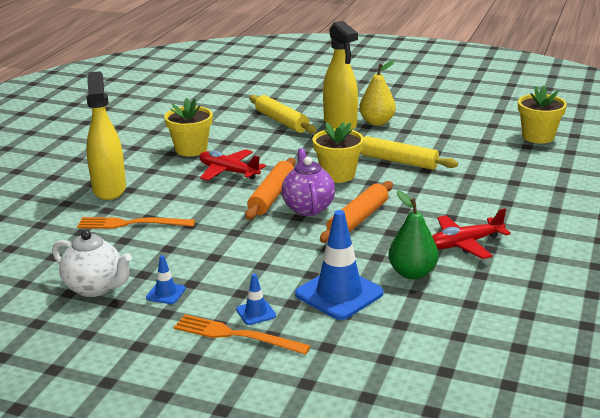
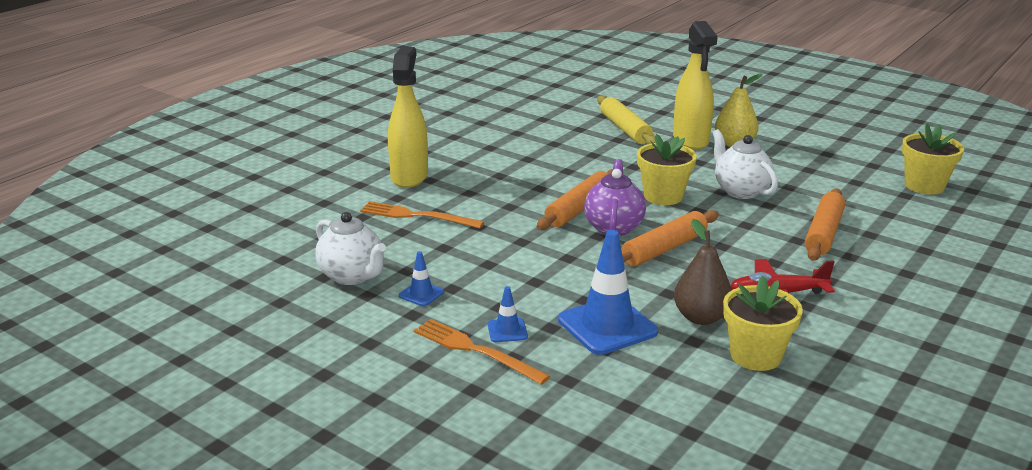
camera: 15 degrees right, 0 degrees up
yellow flower pot [164,98,213,156] -> yellow flower pot moved to [723,276,803,371]
red plane [199,149,266,181] -> none
yellow rolling pin [360,136,458,170] -> white teapot [712,129,778,199]
green pear [388,190,438,279] -> brown pear [674,219,732,325]
none -> orange rolling pin [805,188,845,261]

